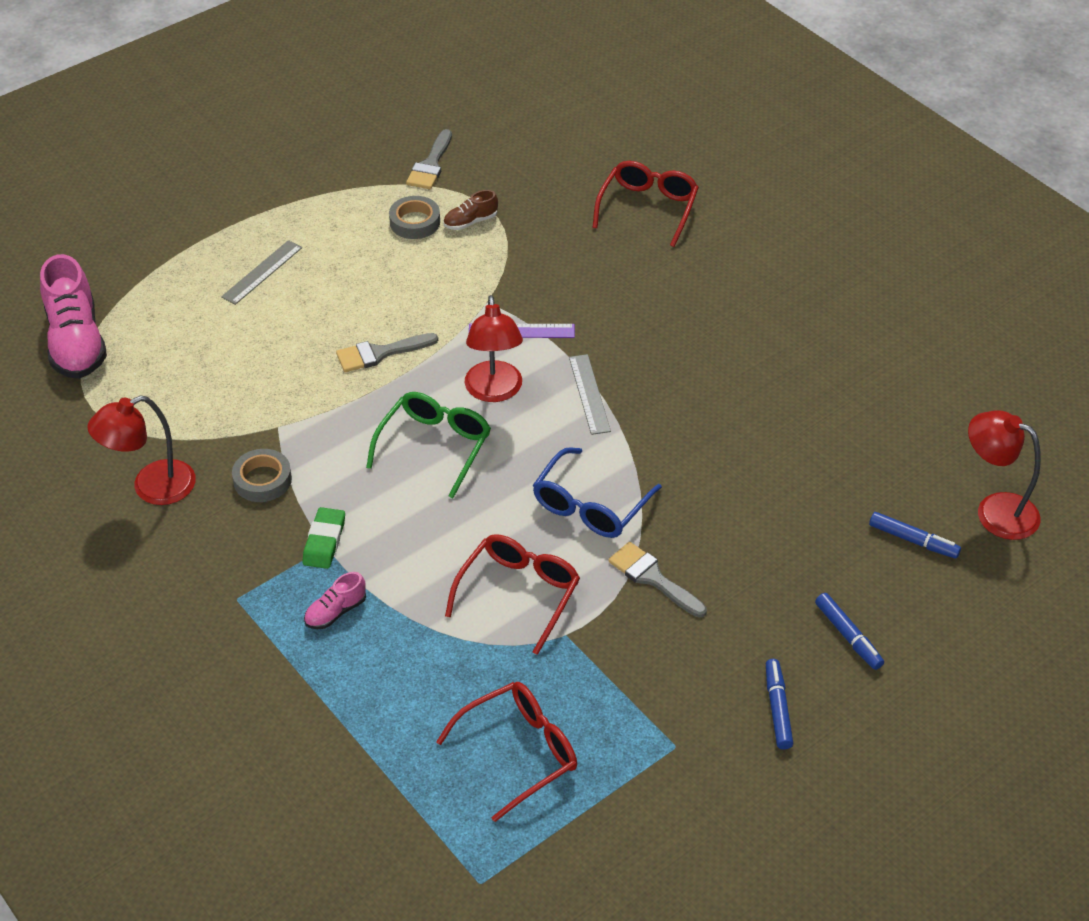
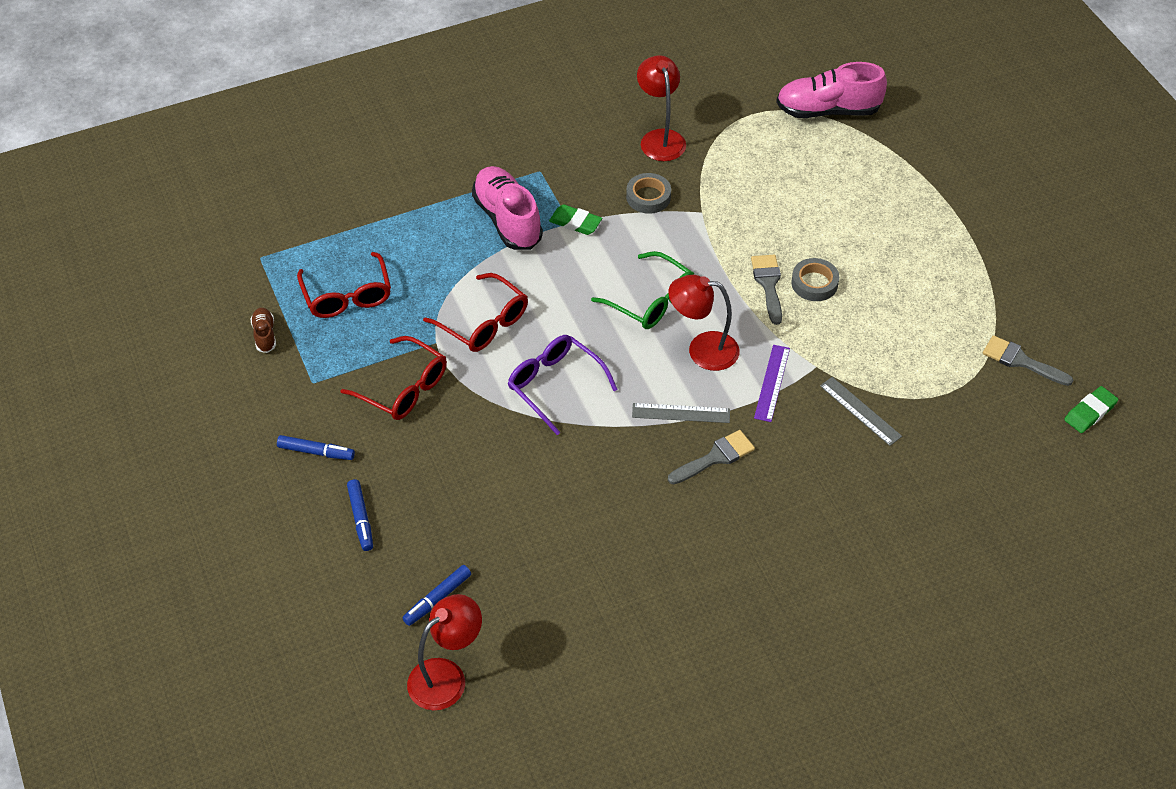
camera: 105 degrees right, 5 degrees up
grey ruler [221,240,302,305] -> grey ruler moved to [820,377,902,446]
pink shoe [304,572,366,629] -> pink shoe [472,166,543,250], size x2.13
grey tape [389,196,440,239] -> grey tape moved to [791,258,839,301]
brown shoe [443,190,498,230] -> brown shoe moved to [250,308,276,353]
blue glasses [533,447,662,538] -> purple glasses [508,335,618,435]
red glasses [592,161,699,247] -> red glasses moved to [340,336,447,420]
grey brush [608,542,707,618] -> grey brush moved to [668,430,755,484]
blue marker [815,593,884,670] -> blue marker turned 90 degrees counterclockwise [347,479,373,551]
none -> green eraser [1064,386,1118,433]

